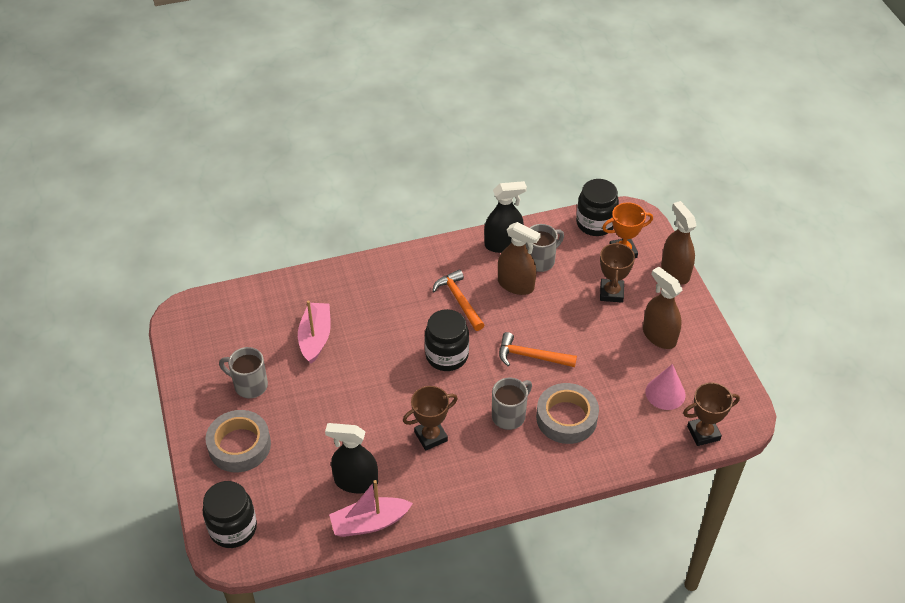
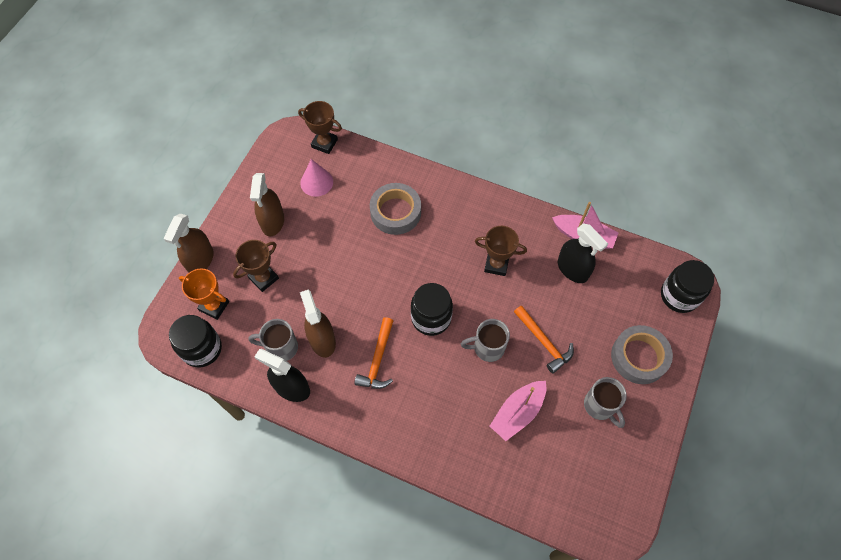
camera: 140 degrees left, 15 degrees up
grey mug [492,378,532,430] -> grey mug moved to [461,319,510,362]
orange hammer [499,332,577,367] -> orange hammer moved to [514,305,574,374]

